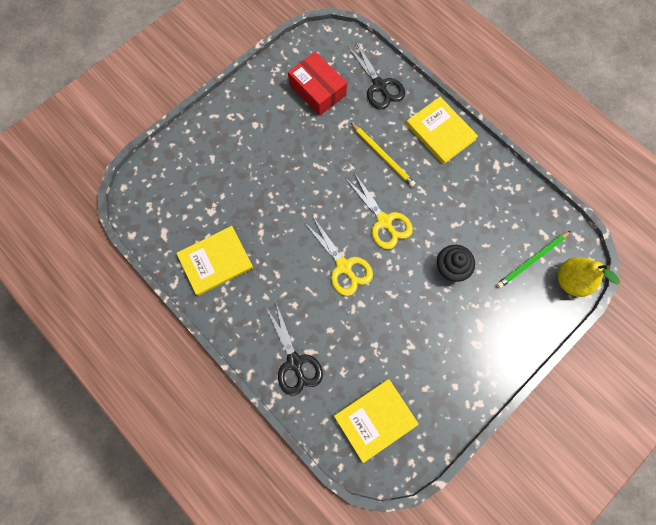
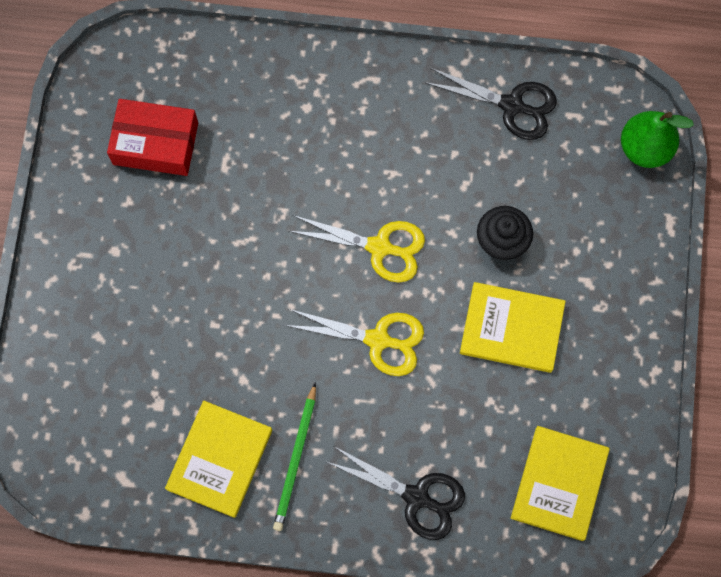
camera: 40 degrees left, 0 degrees up
black scissors [348,42,405,109] -> black scissors moved to [424,68,557,140]
yellow pencil [351,123,416,187] -> none
yellow book [406,97,478,164] -> yellow book moved to [460,282,566,373]
green pencil [497,231,571,288] -> green pencil moved to [273,382,316,531]
yellow pear [558,257,620,297] -> green pear [621,111,694,168]

